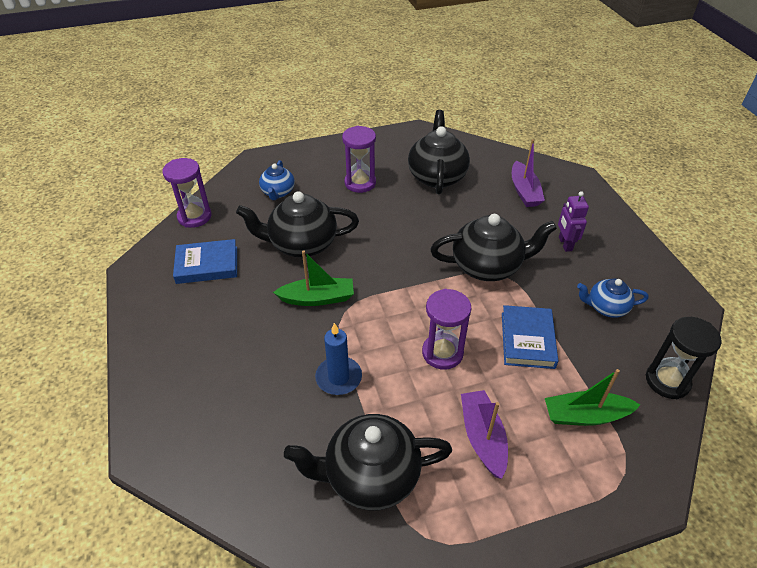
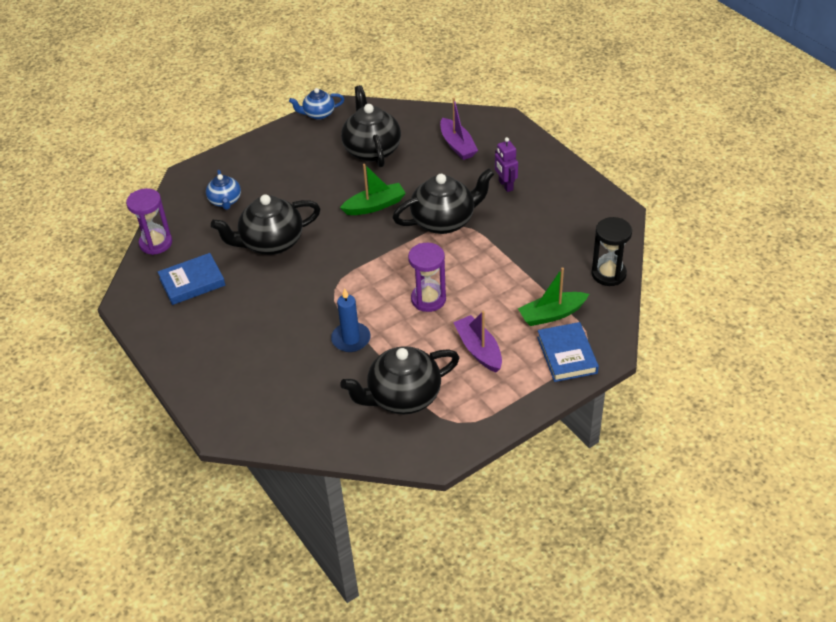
camera: 15 degrees left, 0 degrees up
green boat [273,250,354,306] -> green boat moved to [340,164,406,215]
purple hourglass [342,126,376,193] -> none
blue book [502,305,558,369] -> blue book moved to [537,322,599,382]
blue teapot [577,278,648,318] -> blue teapot moved to [289,88,344,120]

